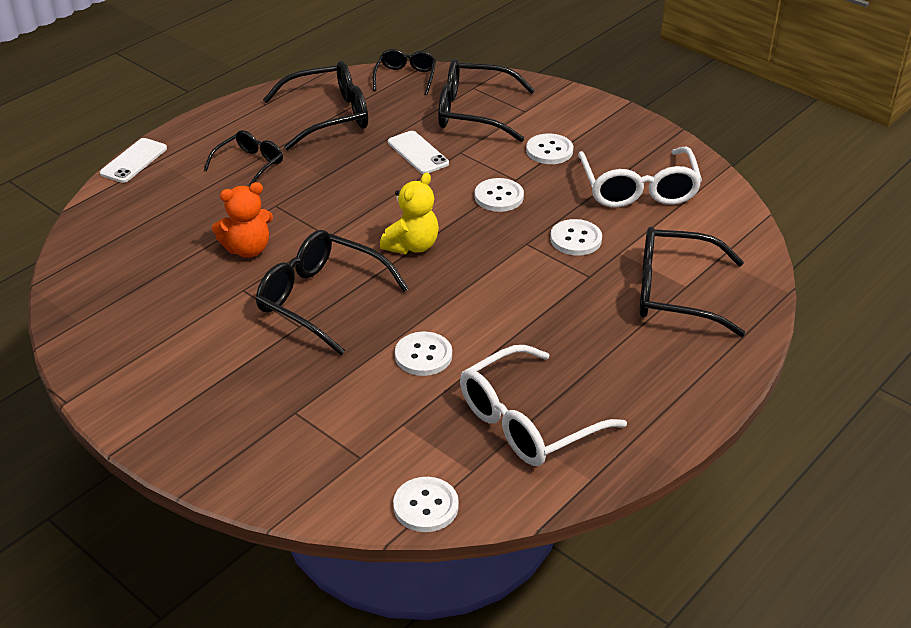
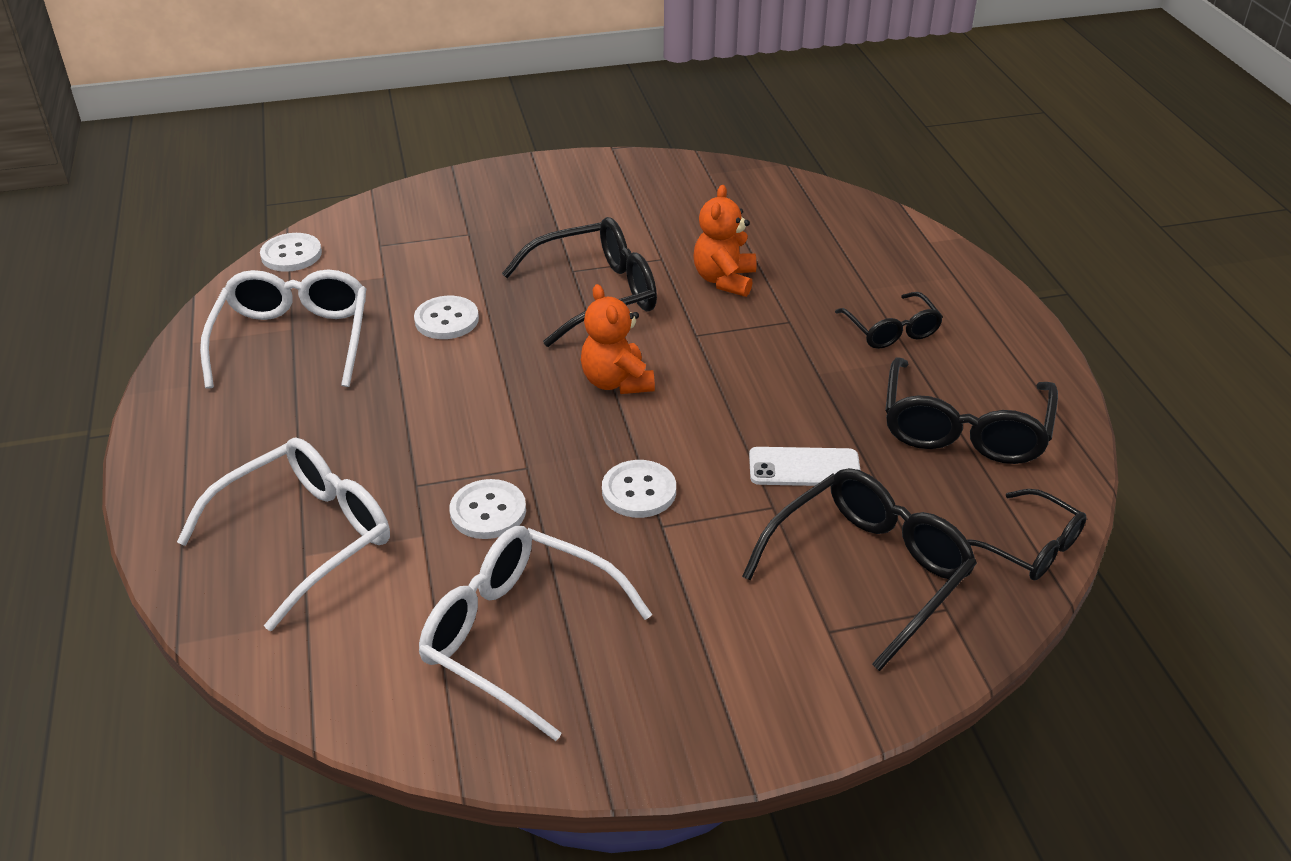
camera: 125 degrees right, 0 degrees up
white phone [100,138,167,183] -> none
yellow teddy bear [380,173,439,254] -> orange teddy bear [581,284,655,394]
white button [526,133,573,164] -> none
black glasses [639,227,745,337] -> white glasses [177,437,390,631]

